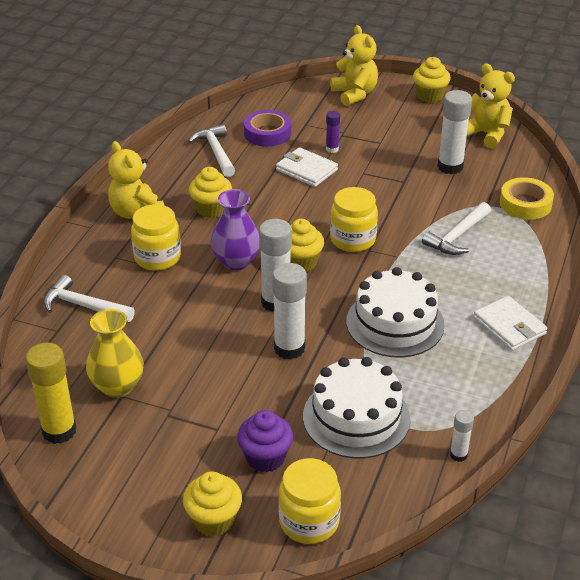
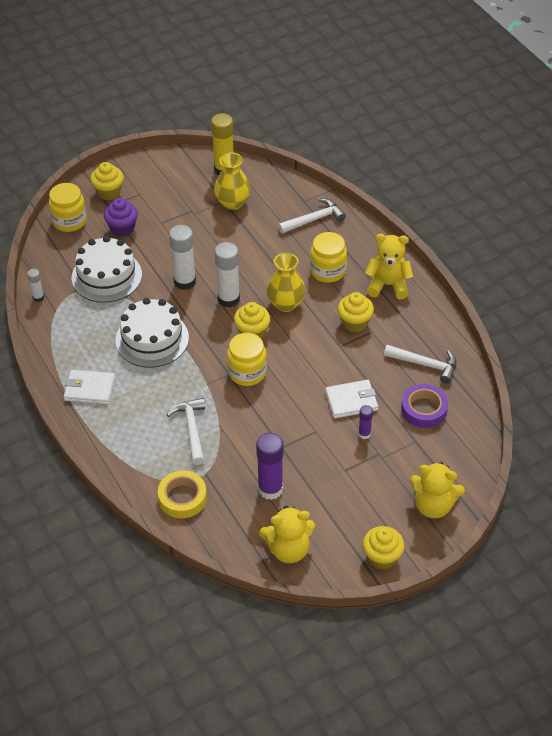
camera: 130 degrees right, 10 degrees up
purple vase [210,189,260,270] -> yellow vase [266,253,306,312]
white glue stick [437,90,472,174] -> purple glue stick [256,433,284,500]

